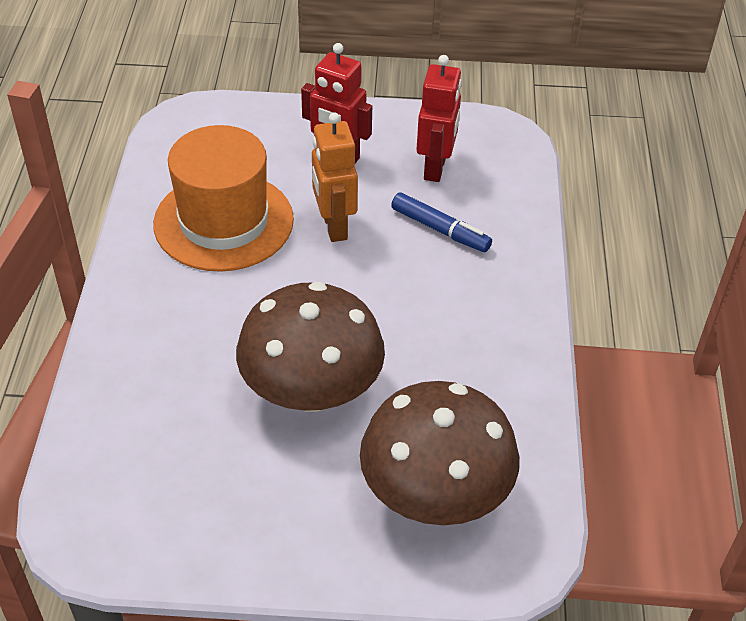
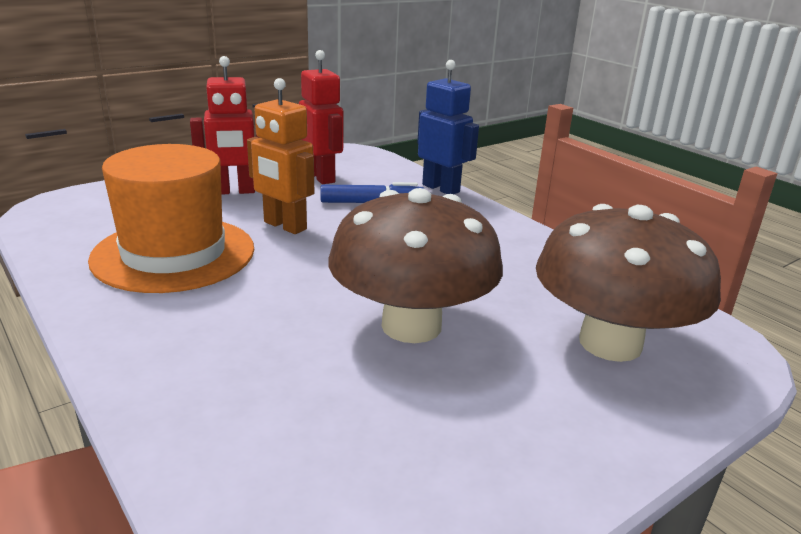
camera: 40 degrees left, 20 degrees down
none -> blue robot [417,60,479,194]

